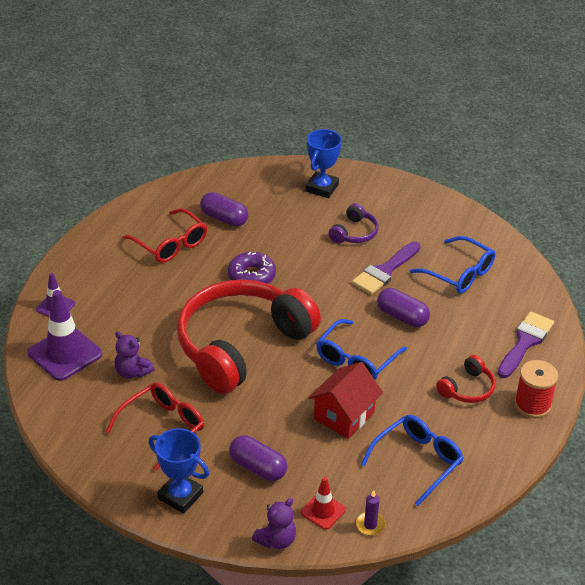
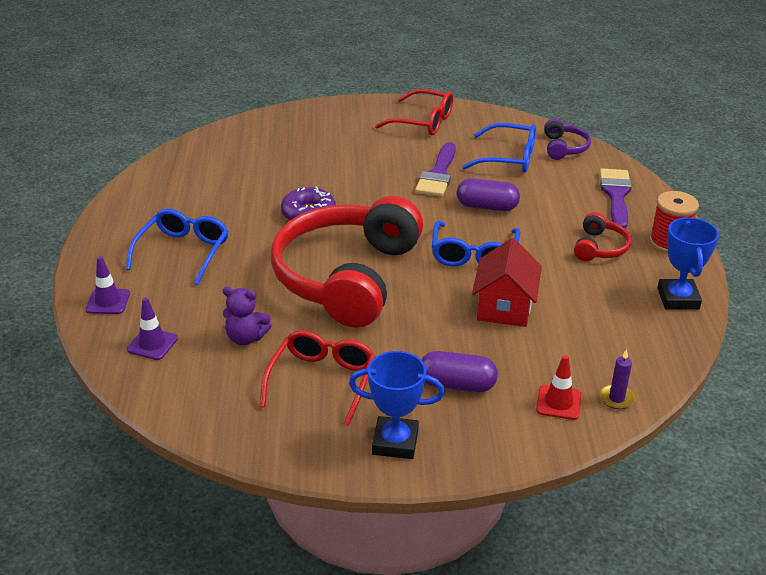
camera: 25 degrees left, 5 degrees down
purple traffic cone [28,290,102,381] -> purple traffic cone [127,298,178,360], size x0.55
red glasses [123,208,207,263] -> red glasses moved to [375,89,453,135]
purple capsule [200,192,248,227] -> none
purple teddy bear [252,498,296,549] -> none
blue trophy [306,129,342,198] -> blue trophy moved to [658,217,719,310]
purple headphones [329,203,379,243] -> purple headphones moved to [544,119,591,160]
blue glasses [361,415,464,506] -> blue glasses moved to [126,208,228,285]

